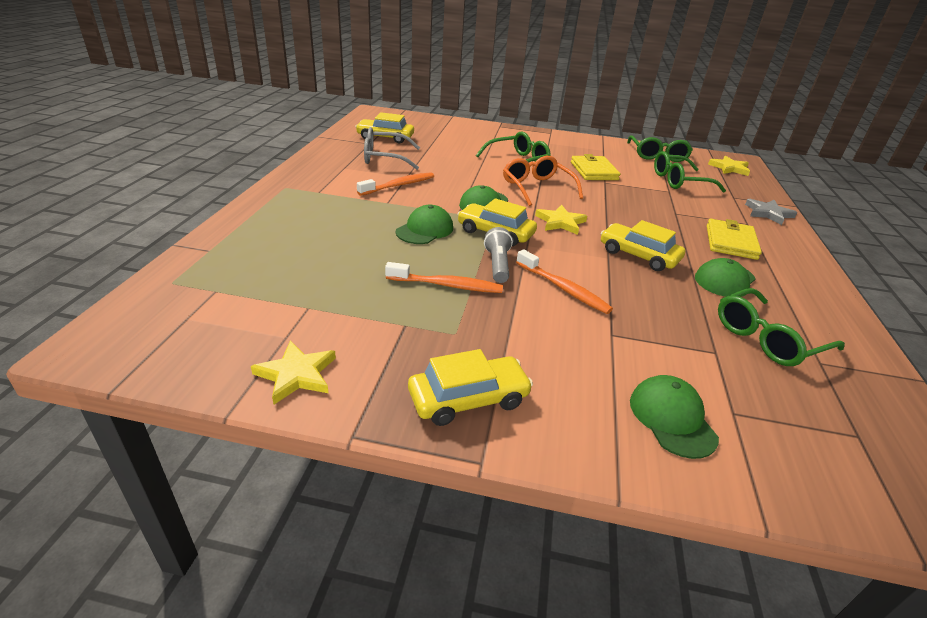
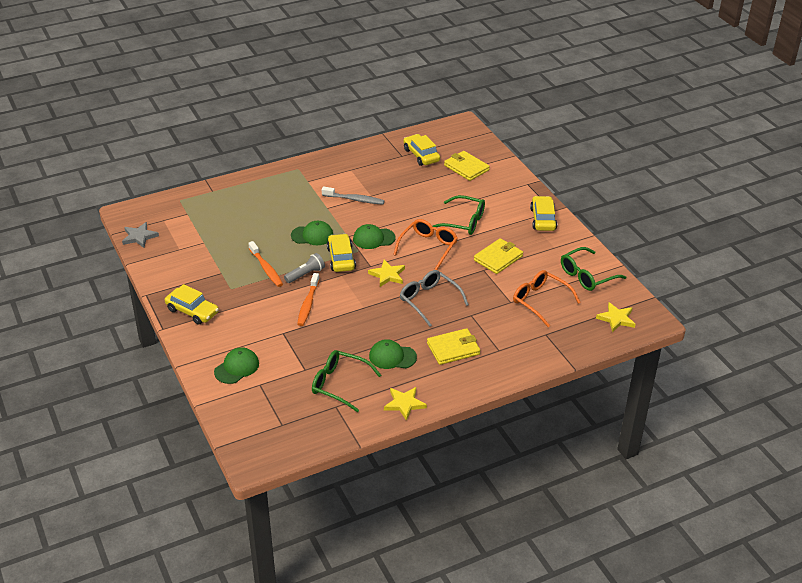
camera: 55 degrees right, 5 degrees up
yellow star [251,340,336,404] -> yellow star moved to [384,387,427,421]
orange toothbrush [357,172,434,196] -> grey toothbrush [322,187,385,205]
grey glasses [364,127,420,170] -> grey glasses moved to [400,270,469,327]
yellow car [601,220,685,271] -> yellow car moved to [530,196,557,231]
green glasses [654,151,726,193] -> orange glasses [513,270,581,327]
grey star [745,199,797,225] -> grey star moved to [122,222,159,248]
none -> yellow wallet [444,151,490,181]

